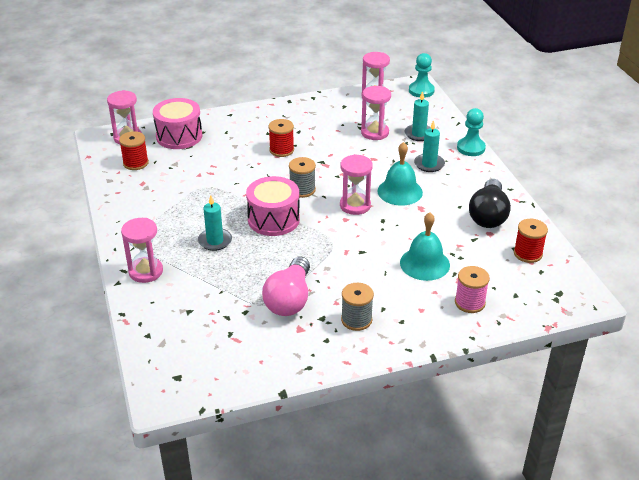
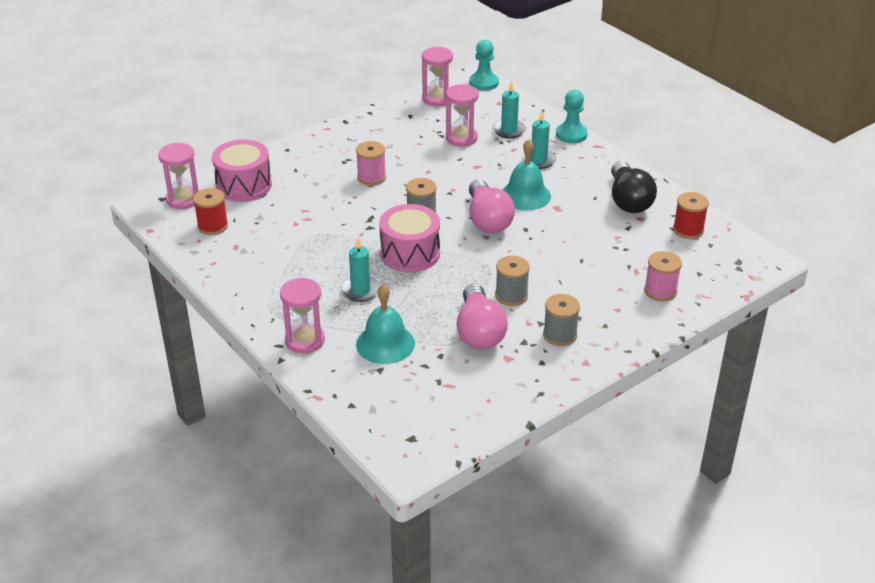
camera: 20 degrees left, 0 degrees up
red spool [268,119,294,157] -> pink spool [356,141,386,186]
pink hourglass [340,154,373,215] -> pink light bulb [469,179,515,233]
turquoise bell [400,212,450,281] -> turquoise bell moved to [356,284,415,364]
none -> grey spool [495,256,530,306]

